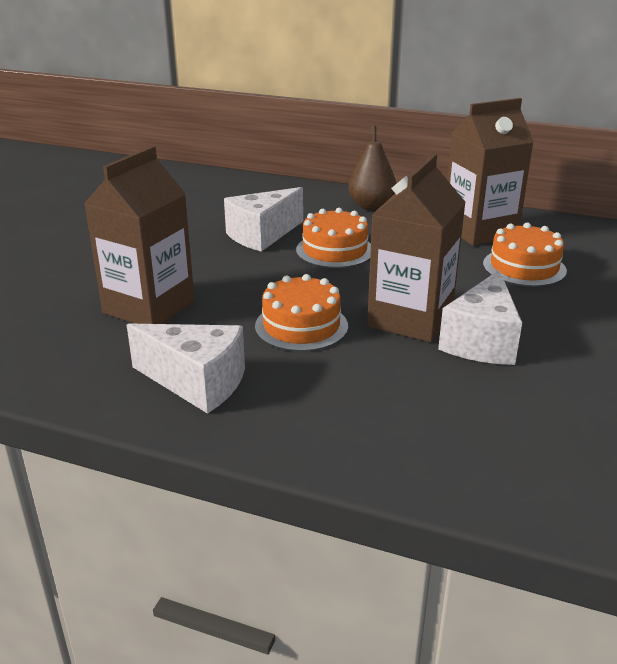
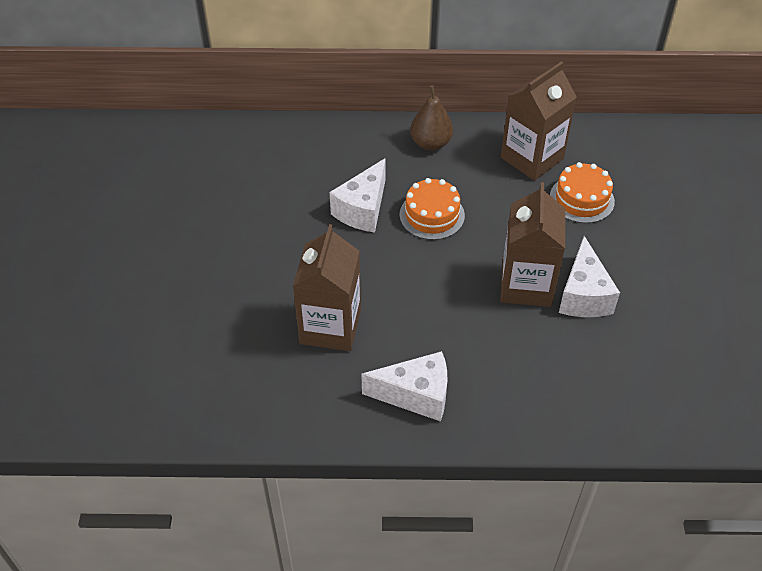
camera: 20 degrees left, 20 degrees up
orange cake [255,274,348,351] -> none

